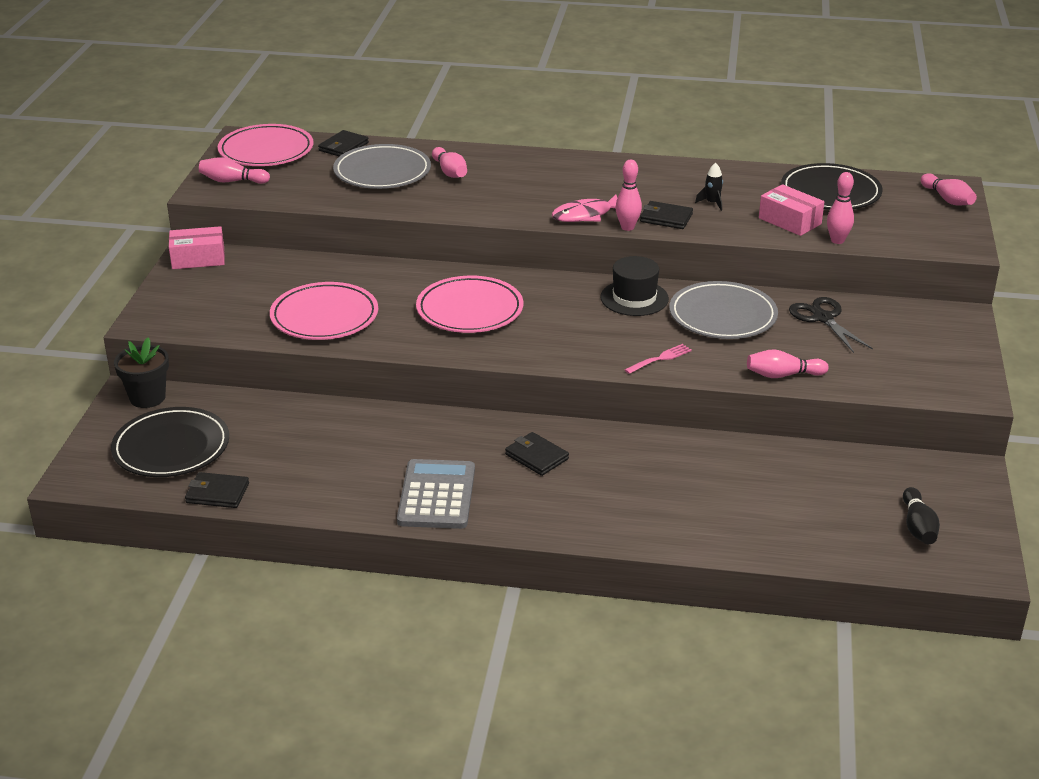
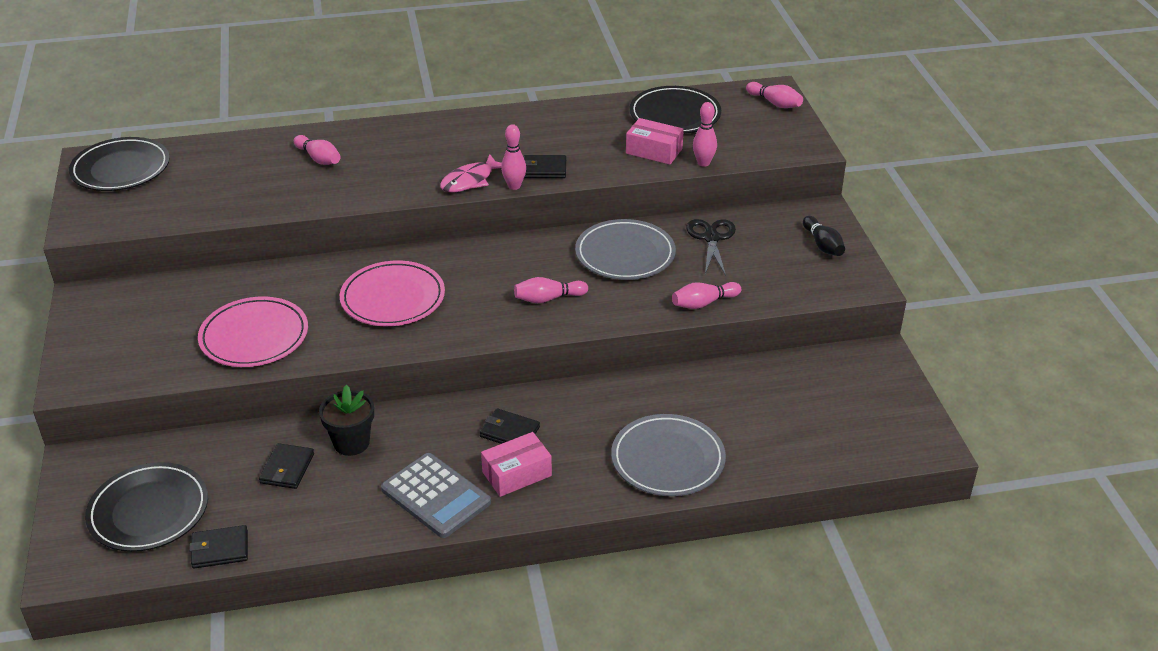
camera: 20 degrees left, 5 degrees up
black flower pot [114,337,169,408] -> black flower pot moved to [319,385,374,456]
pink box [169,226,225,269] -> pink box moved to [481,432,552,497]
pink bowling pin [199,157,270,184] -> pink bowling pin moved to [514,277,588,303]
pink plate [218,124,313,166] -> black plate [69,137,170,191]
black wallet [318,130,369,156] -> black wallet moved to [259,443,314,489]
grey plate [333,144,431,189] -> grey plate moved to [611,414,726,496]
grey calculator [397,459,475,529] -> grey calculator turned 150 degrees clockwise [381,453,491,538]
black hat [600,256,669,316] -> none
pink fork [624,344,692,374] -> none
black rocket [695,163,723,211] -> none
black scissors [789,297,873,353] -> black scissors turned 45 degrees clockwise [686,219,736,276]
black bowling pin [903,487,940,544] -> black bowling pin moved to [803,216,845,256]

